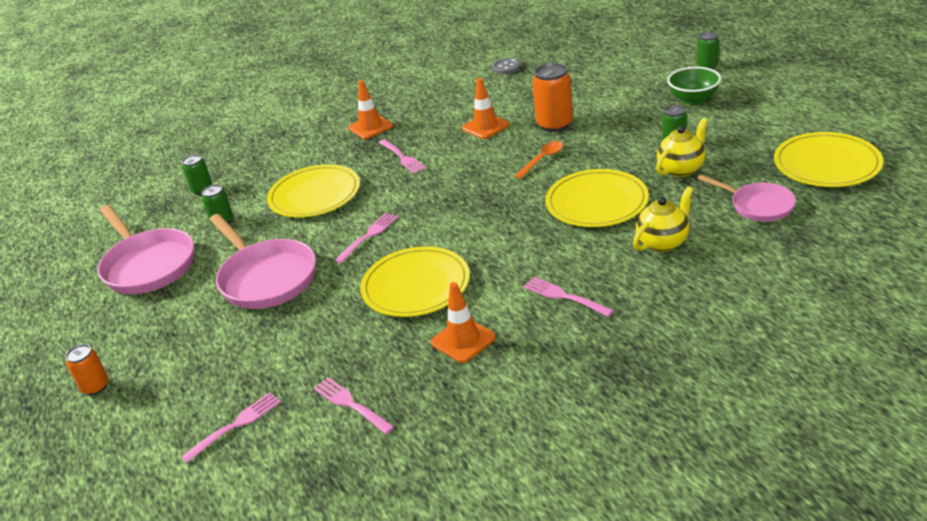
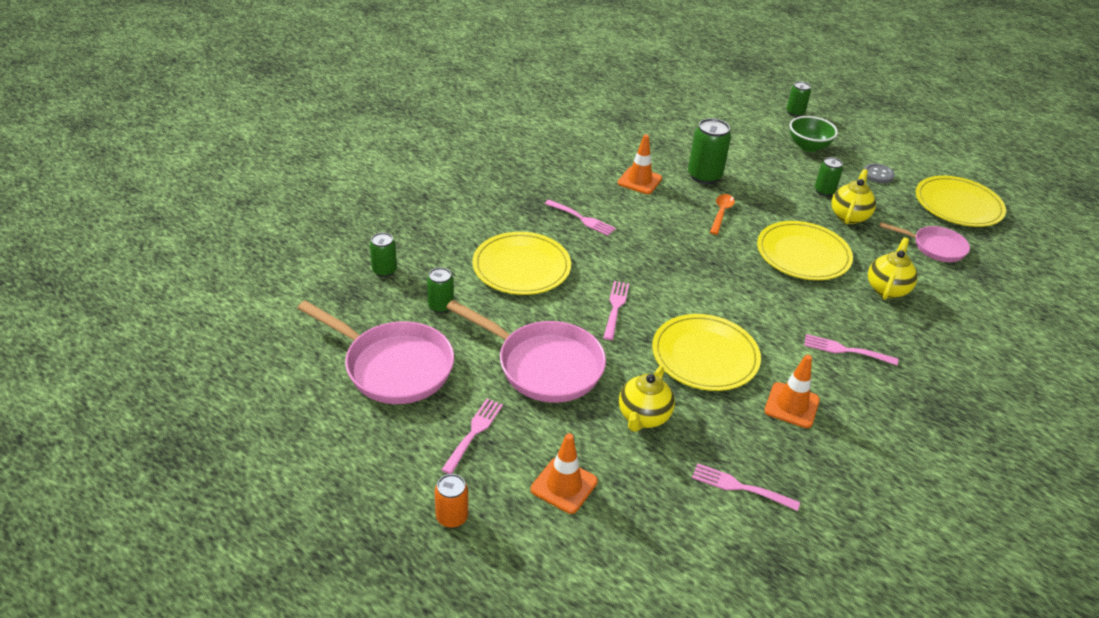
camera: 30 degrees left, 5 degrees up
pink fork [181,392,281,463] -> pink fork moved to [442,399,503,474]
orange traffic cone [348,80,393,139] -> orange traffic cone moved to [531,433,598,514]
grey button [492,58,520,74] -> grey button moved to [864,163,895,183]
orange can [532,63,573,132] -> green can [688,118,731,184]
none -> yellow teapot [619,366,675,432]

